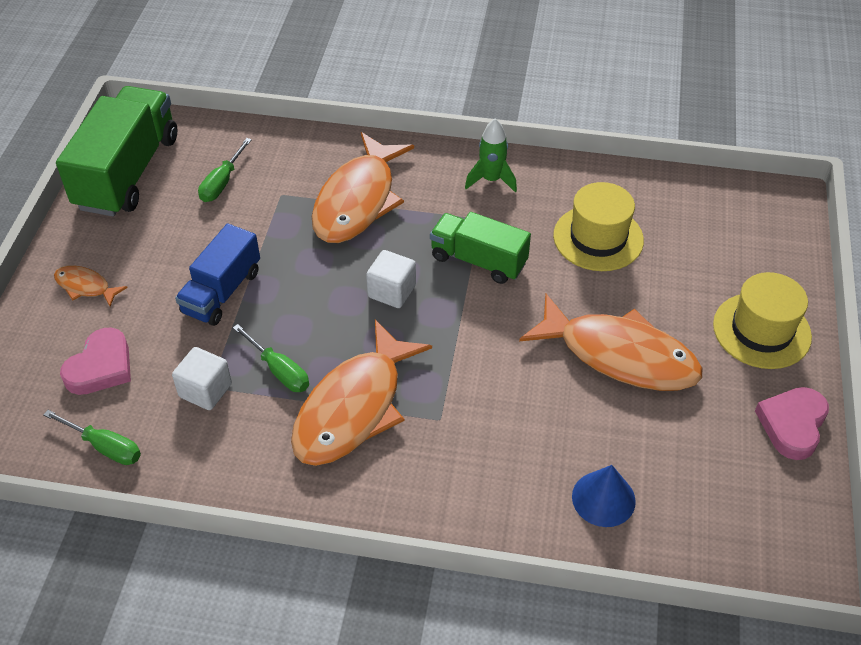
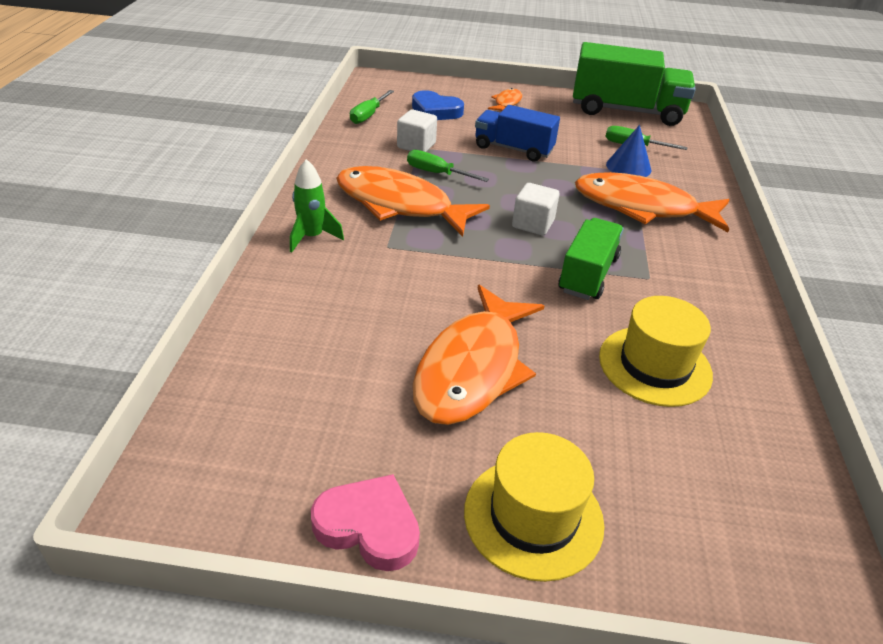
camera: 85 degrees right, 10 degrees down
pink heart [60,328,131,395] -> blue heart [412,90,464,120]
green screwdriver [233,324,309,392] -> green screwdriver turned 75 degrees clockwise [407,150,489,182]
green rocket [465,119,517,193] -> green rocket moved to [290,159,344,252]
blue cone [572,465,636,527] -> blue cone moved to [606,125,651,177]

